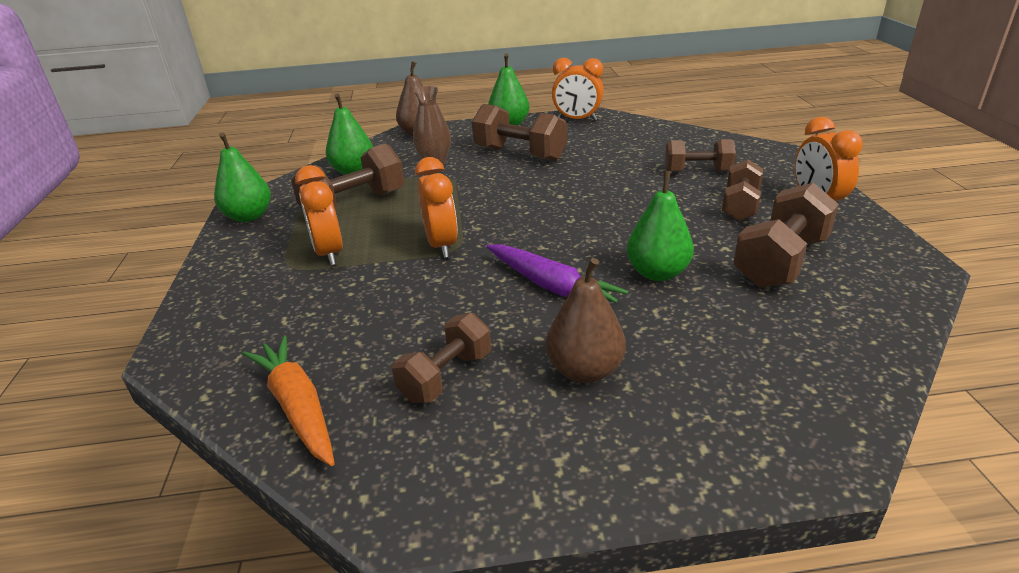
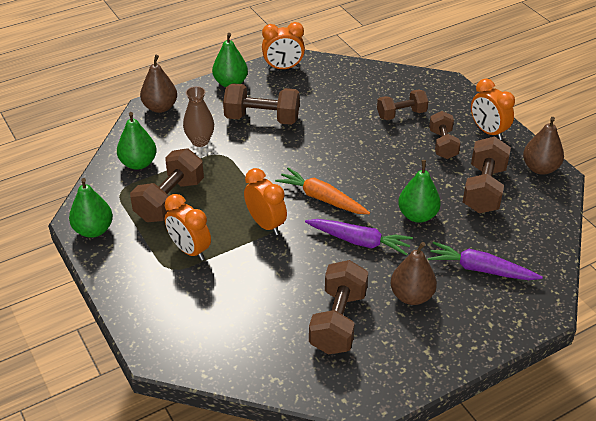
camera: 25 degrees left, 10 degrees up
orange carrot [242,336,335,466] -> orange carrot moved to [275,168,370,214]
brown dumbbell [392,313,491,403] -> brown dumbbell [309,260,368,354], size x1.51
none -> purple carrot [428,241,543,280]
none -> brown pear [523,117,564,174]

